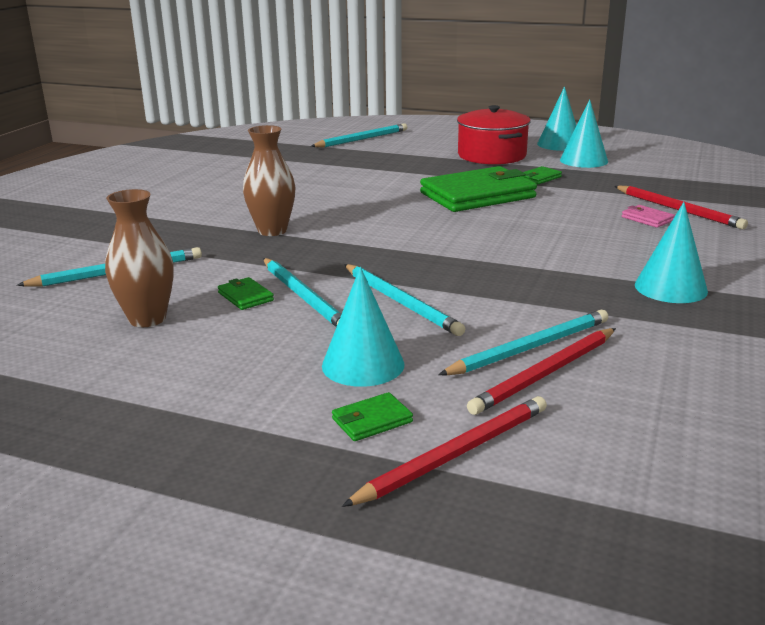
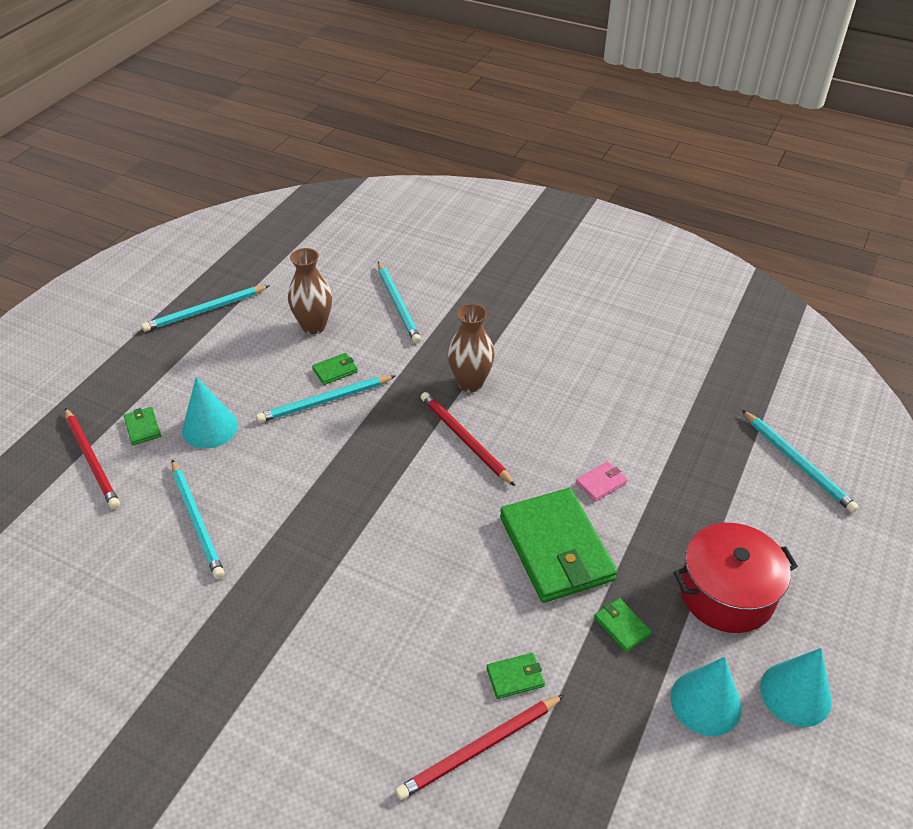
camera: 95 degrees right, 20 degrees up
turquoise pencil [344,264,465,336] -> turquoise pencil moved to [142,285,269,332]
red pencil [467,328,616,415] -> red pencil moved to [421,392,515,486]
pink wallet [622,205,675,228] -> pink wallet moved to [576,461,627,502]
turquoise cone [635,202,708,303] -> none
none -> green wallet [487,653,545,699]

